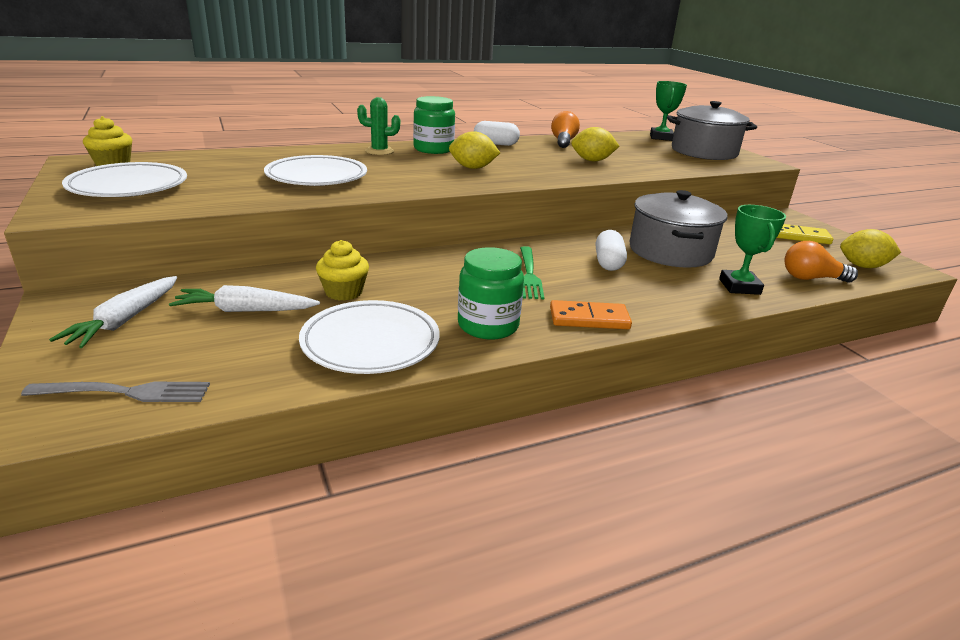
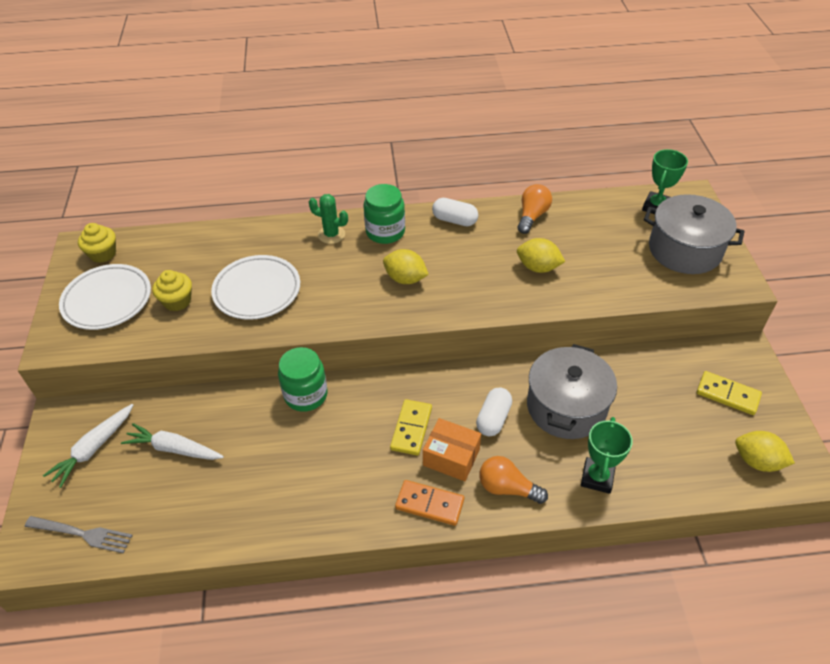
camera: 20 degrees right, 20 degrees up
white plate [299,300,440,374] -> none
yellow cupcake [316,240,369,301] -> yellow cupcake moved to [152,270,192,311]
green jar [458,247,524,340] -> green jar moved to [278,347,328,412]
green fork [520,246,544,299] -> yellow domino [390,399,432,456]
orange light bulb [784,241,858,283] -> orange light bulb moved to [479,456,548,504]
none -> orange box [423,418,481,481]

